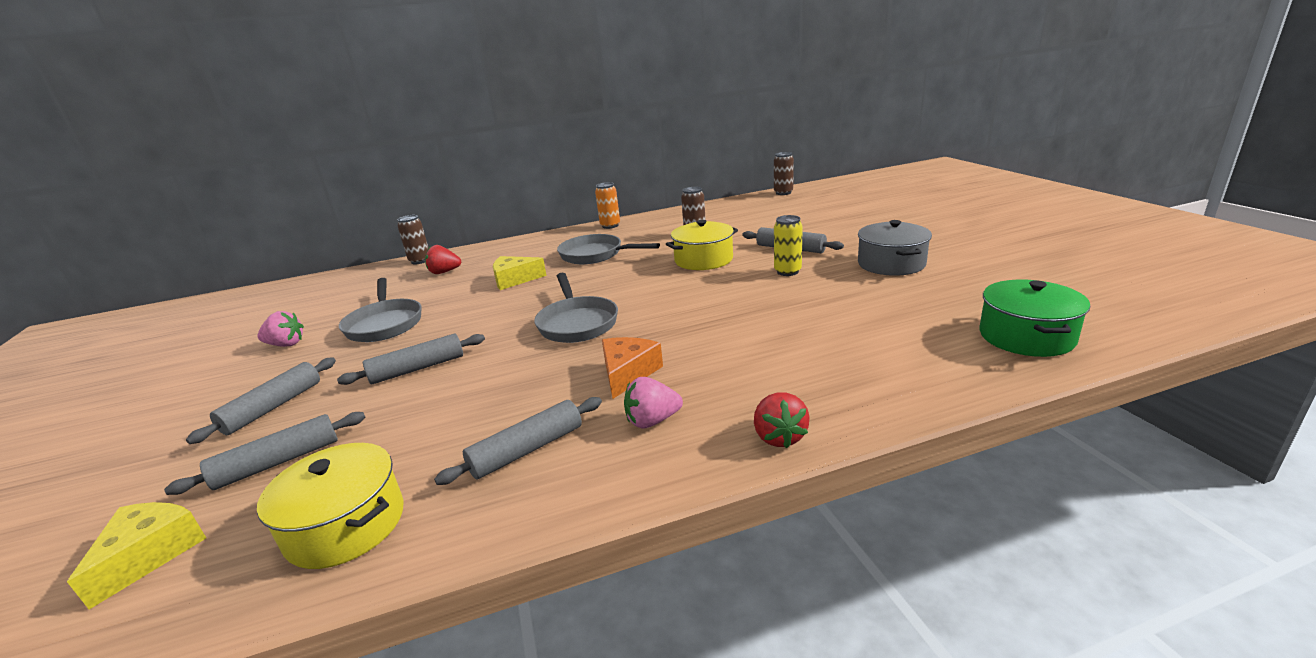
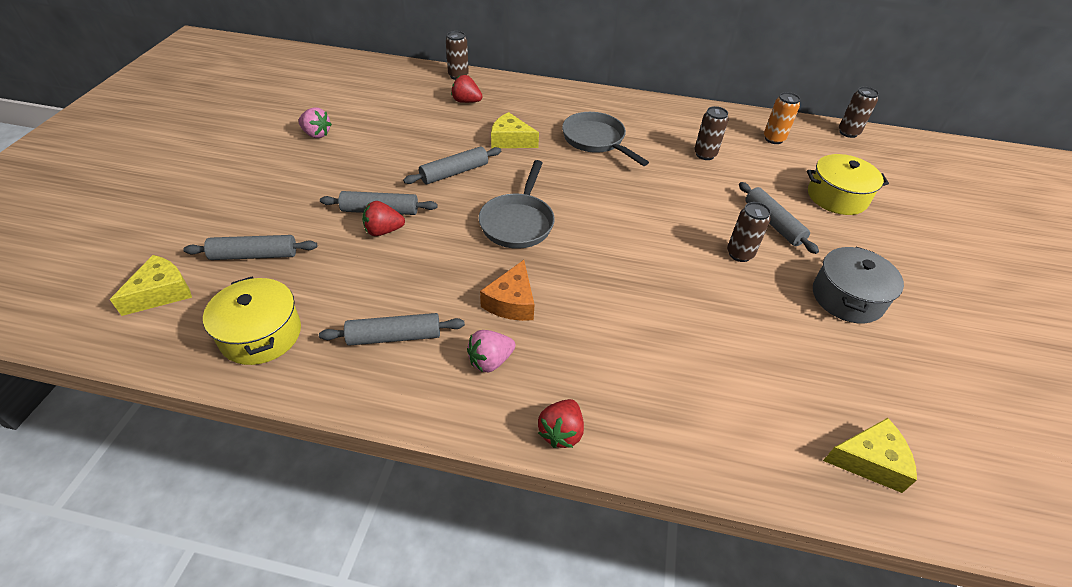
camera: 25 degrees right, 20 degrees up
grey rolling pin [186,357,336,444] -> grey rolling pin moved to [403,146,501,184]
grey pan [339,278,422,342] -> none
orange can [595,182,620,229] -> orange can moved to [764,92,800,144]
orange cheese [602,337,663,399] -> orange cheese turned 150 degrees clockwise [480,260,534,321]
pink strawberry [624,377,683,428] -> pink strawberry turned 45 degrees counterclockwise [467,330,515,372]
yellow pot [666,220,738,270] -> yellow pot moved to [807,154,889,215]
yellow can [774,215,803,276] -> brown can [727,202,771,262]
green pot [980,280,1090,357] -> yellow cheese [823,418,917,493]
none -> red strawberry [362,201,405,236]

